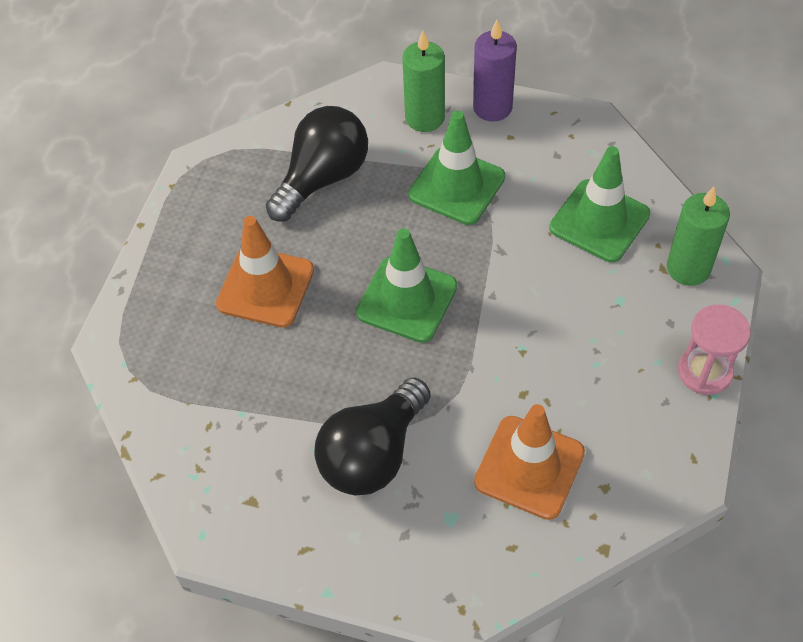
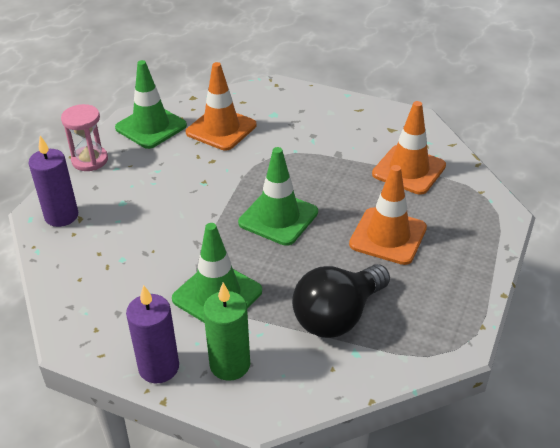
camera: 175 degrees left, 15 degrees down
black light bulb [314,377,431,496] -> none
green traffic cone [549,146,650,263] -> green traffic cone moved to [115,60,187,149]
green candle [667,187,730,286] -> purple candle [28,136,78,227]
none -> orange traffic cone [372,101,446,195]

